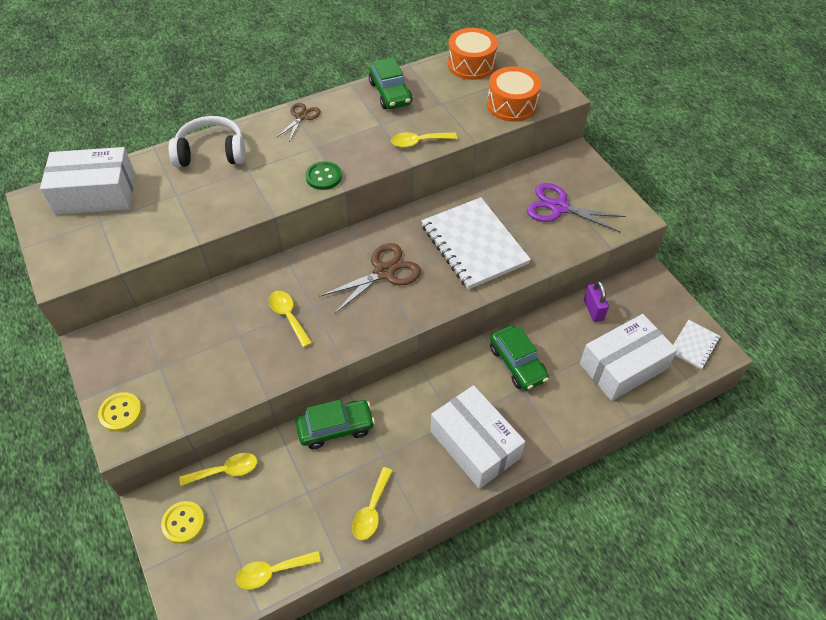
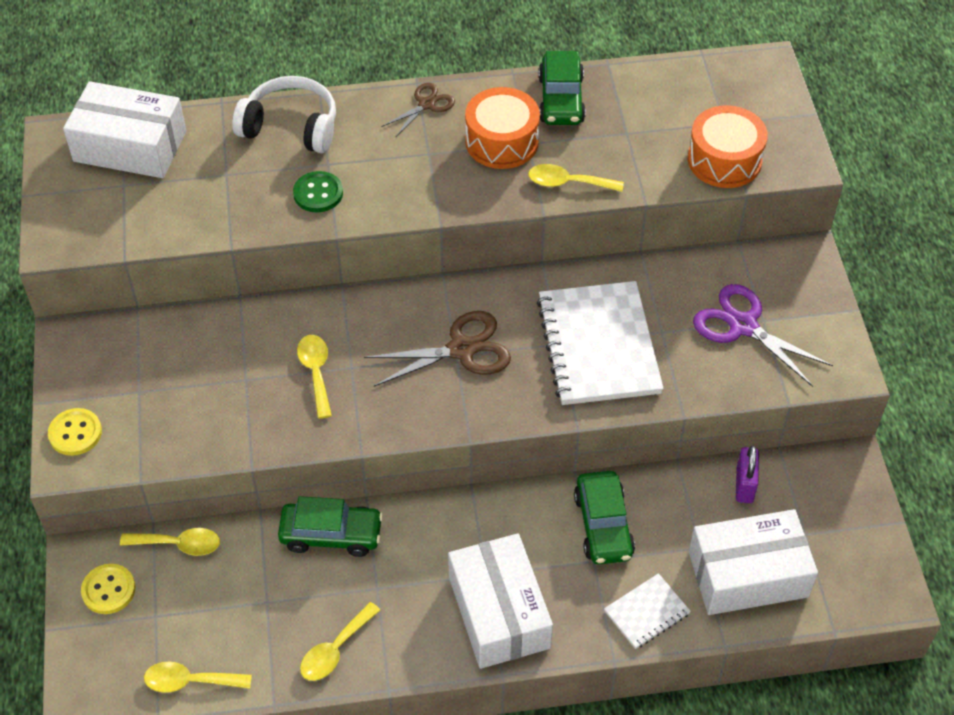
camera: 20 degrees right, 0 degrees up
green button [305,161,342,190] -> green button moved to [293,171,343,212]
orange drum [448,28,498,80] -> orange drum moved to [465,87,540,169]
white notebook [673,320,721,369] -> white notebook moved to [604,573,691,649]

